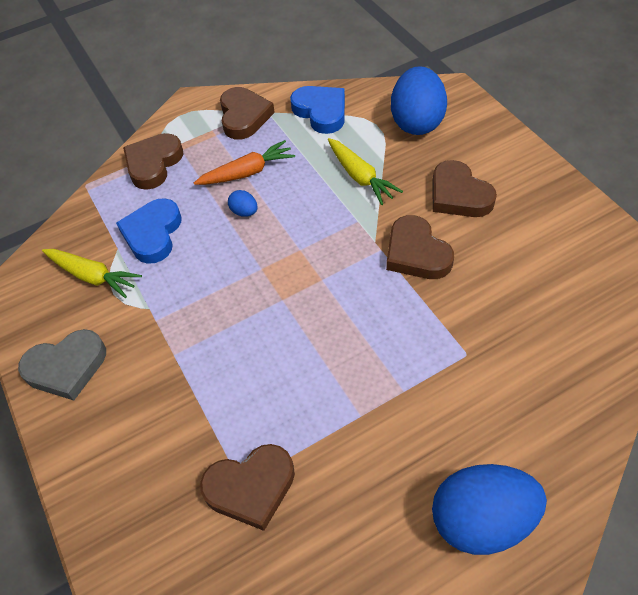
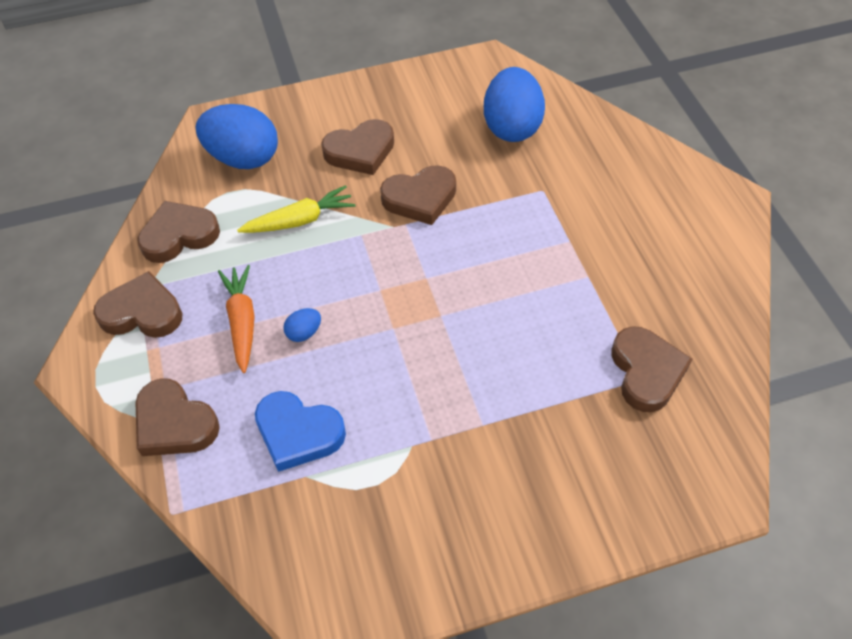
camera: 80 degrees left, 0 degrees up
grey heart [18,329,106,400] -> none
yellow carrot [42,249,142,298] -> none
blue heart [290,86,345,134] -> brown heart [137,201,220,263]
blue egg [432,464,547,555] -> blue egg moved to [484,67,545,142]

